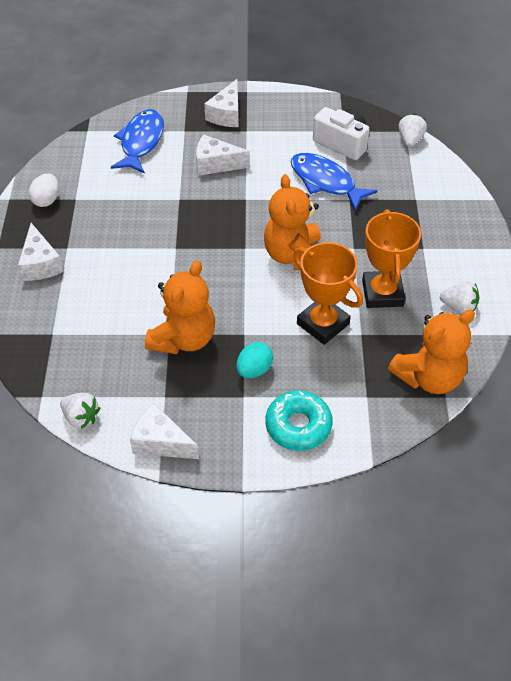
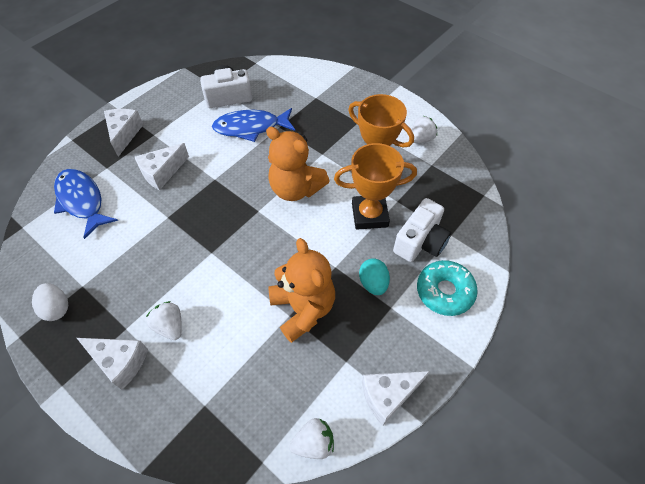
camera: 50 degrees left, 5 degrees up
white cheese [204,79,239,127] -> white cheese turned 150 degrees counterclockwise [104,109,143,157]
orange teddy bear [388,309,475,394] -> none
white strawberry [398,114,427,147] -> white strawberry moved to [146,301,182,340]
none -> white camera [393,198,451,262]

